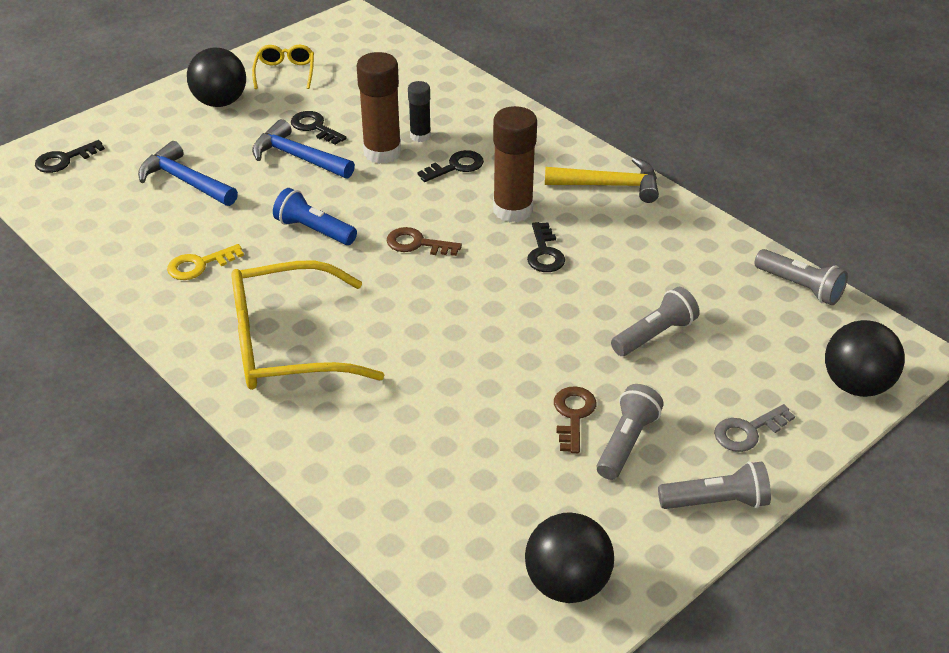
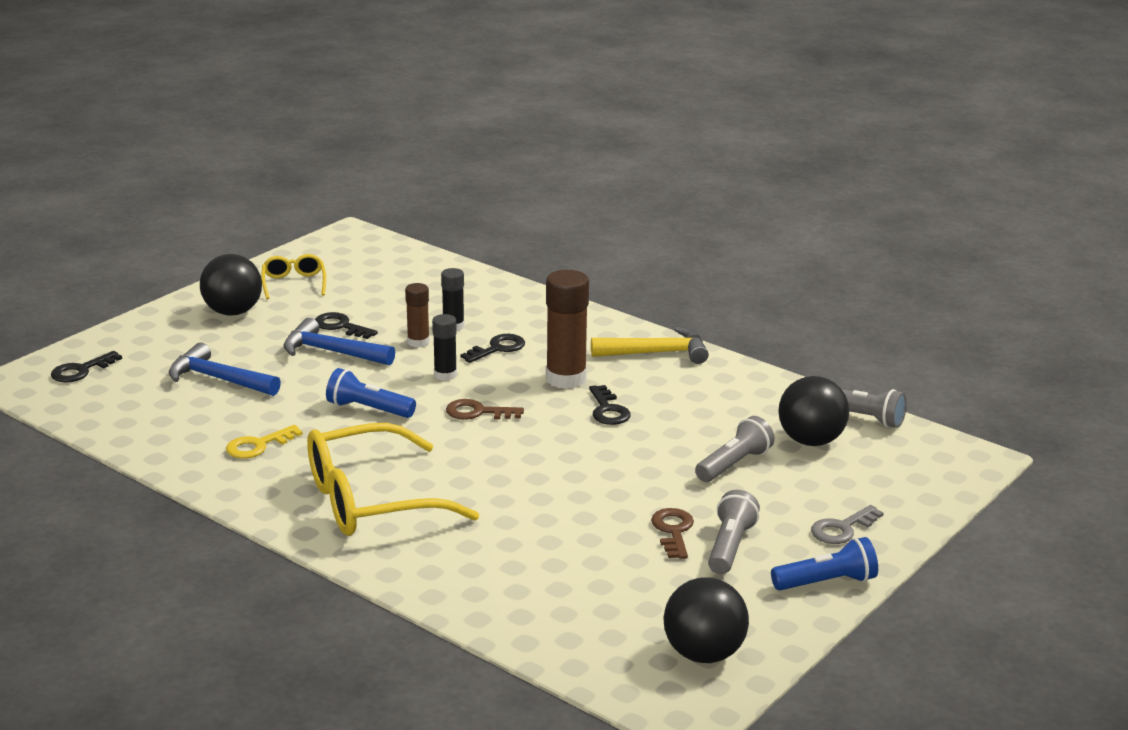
camera: 10 degrees left, 15 degrees down
brown glue stick [357,52,401,164] -> brown glue stick [405,283,430,348], size x0.57
grey flashlight [658,461,771,509] -> blue flashlight [771,537,878,590]
black ball [825,320,905,397] -> black ball moved to [778,376,849,446]
none -> black glue stick [432,314,457,381]

